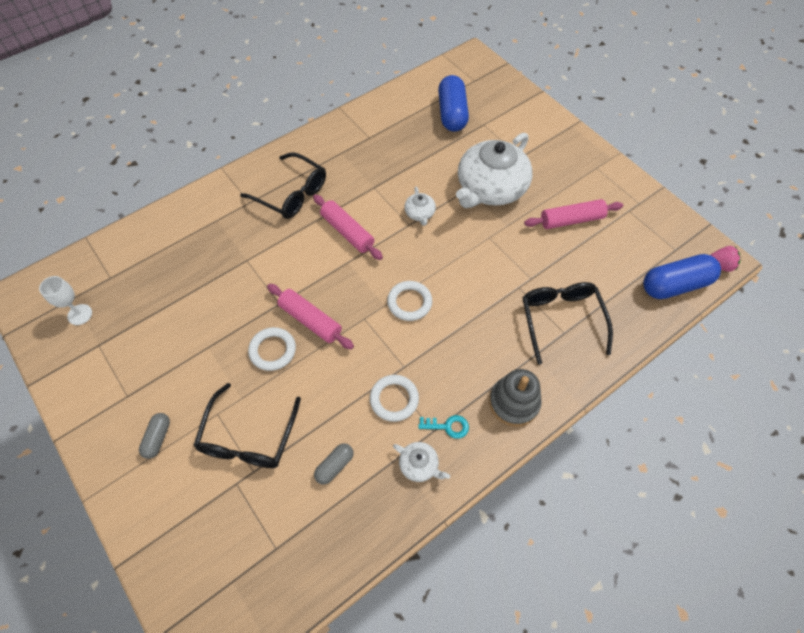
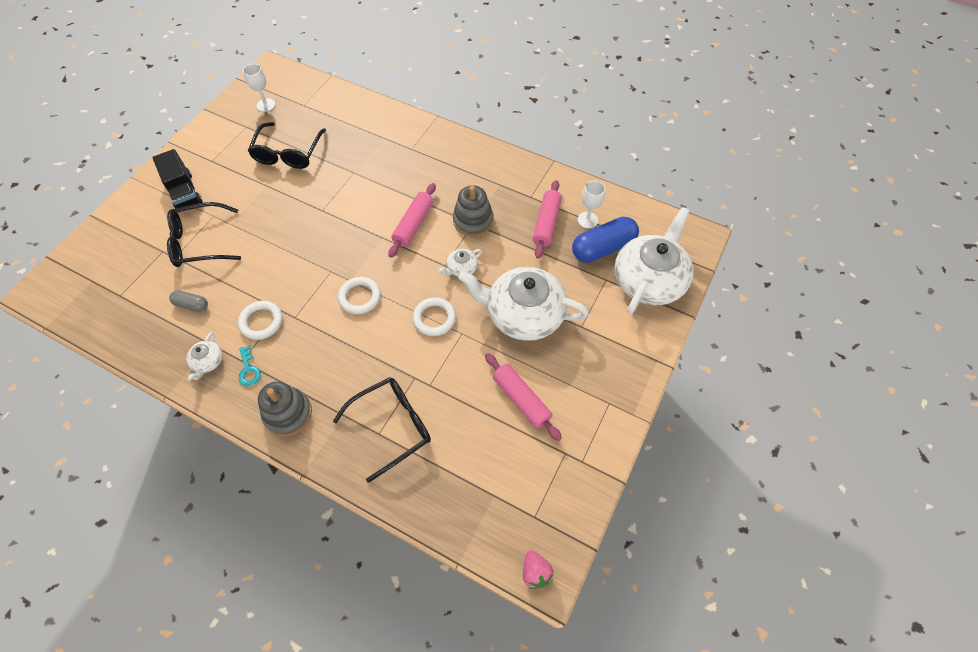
camera: 65 degrees right, 0 degrees up
grey capsule [139,413,170,459] -> black truck [152,149,203,208]
black glasses [240,152,326,219] -> black glasses moved to [248,122,326,169]
white ring [248,327,296,371] -> white ring moved to [413,297,456,336]
pink rolling pin [267,284,354,349] -> pink rolling pin moved to [533,180,562,259]
blue capsule [643,254,721,299] -> none
none -> grey stacking toy [453,185,493,237]
none -> white goblet [578,180,605,229]
none -> white teapot [614,207,694,314]

